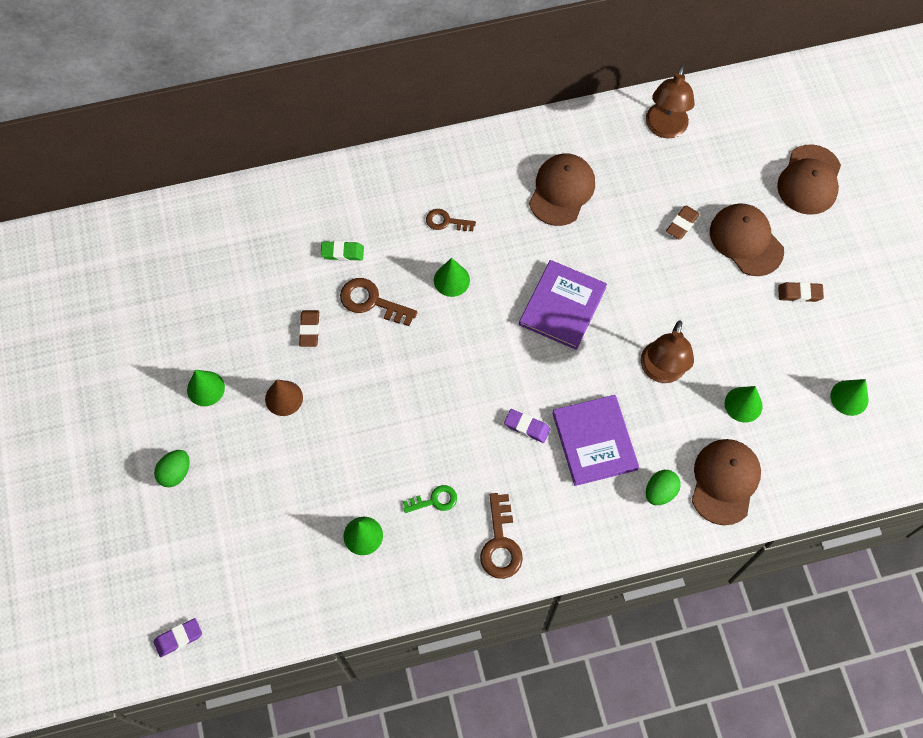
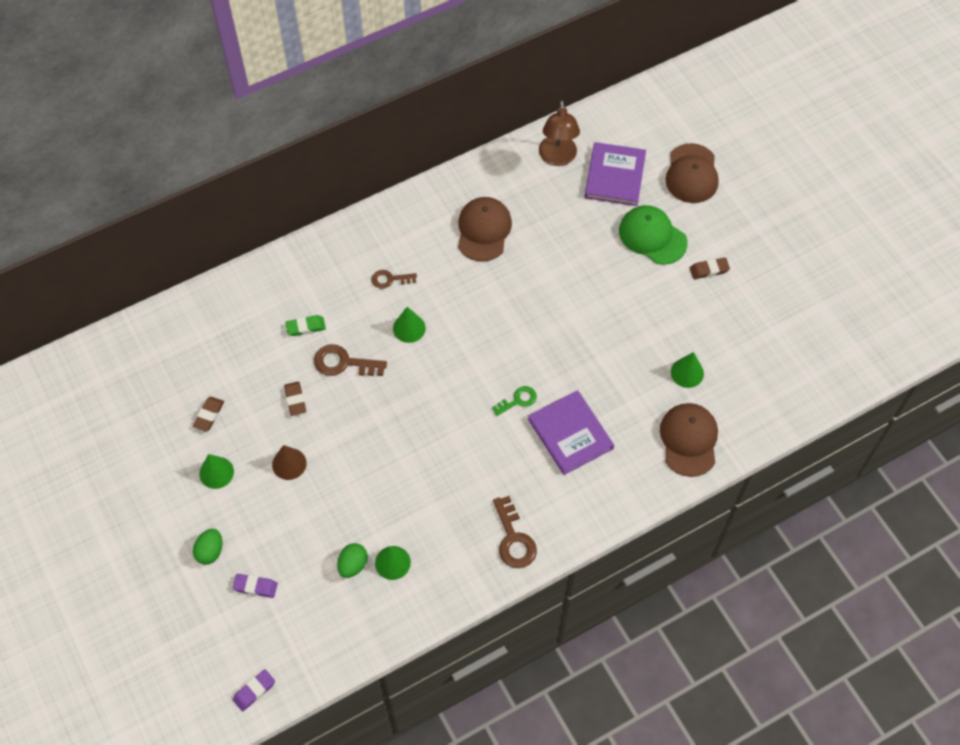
camera: 15 degrees left, 5 degrees down
green key [403,485,457,513] -> green key moved to [492,386,537,416]
purple eraser [504,409,550,443] -> purple eraser moved to [233,574,278,598]
purple book [519,260,607,350] -> purple book moved to [585,142,646,206]
brown lamp [641,320,694,383] -> none
green egg [646,470,681,505] -> green egg moved to [337,543,368,578]
brown eraser [666,206,700,240] -> brown eraser moved to [193,397,224,431]
brown cap [710,203,784,276] -> green cap [619,205,688,265]
green cone [830,379,869,416] -> none

